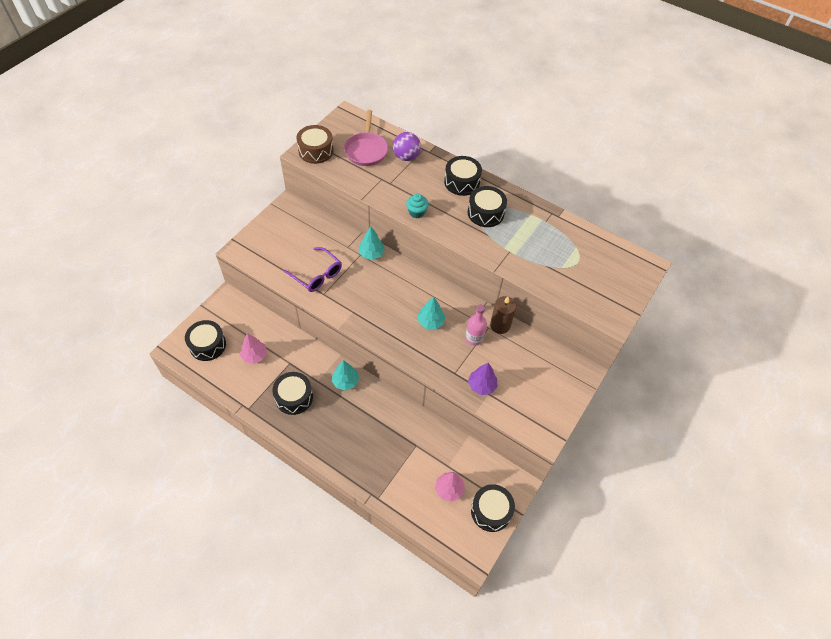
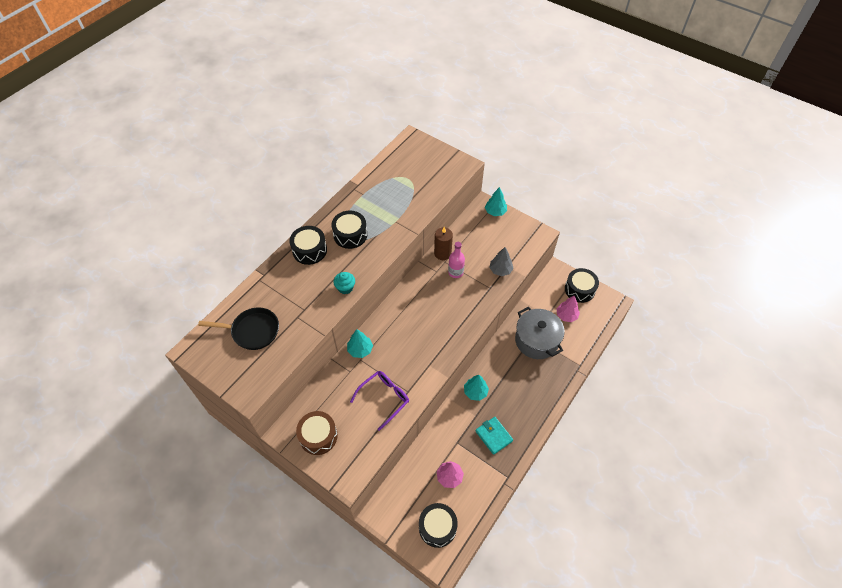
camera: 85 degrees left, 0 degrees up
black drum [273,372,313,415] -> turquoise wallet [476,417,513,455]
brown drum [296,125,334,164] -> brown drum moved to [296,411,338,455]
pink pan [344,110,388,166] -> black pan [198,307,279,350]
purple ball [393,132,421,161] -> none
turquoise tree [417,296,445,329] -> turquoise tree moved to [485,187,507,216]
purple tree [468,363,498,395] -> grey tree [489,247,514,276]
none -> grey pot [515,307,564,359]

